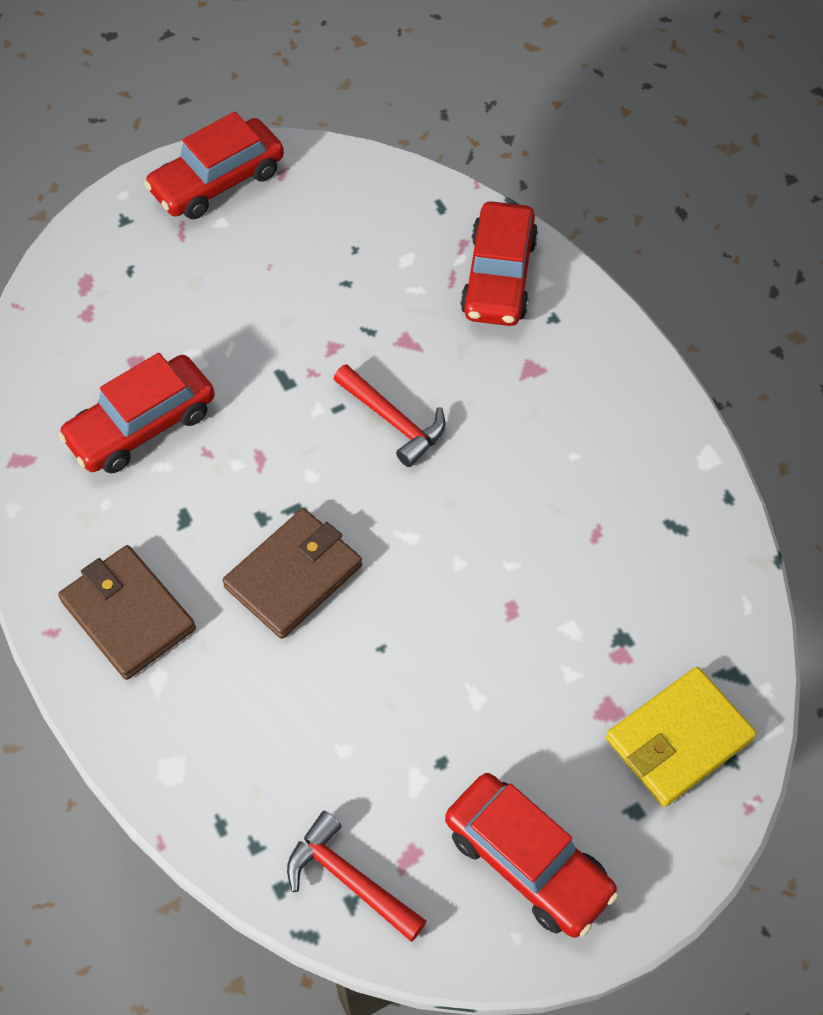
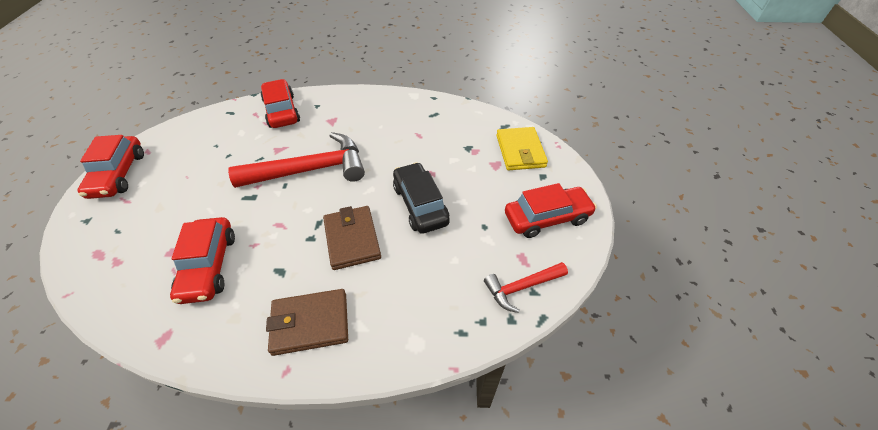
camera: 60 degrees left, 10 degrees down
red hammer [334,364,445,467] -> red hammer [228,132,365,188], size x1.88
red car [460,201,538,326] -> red car turned 150 degrees counterclockwise [261,79,300,128]
none -> black car [393,162,450,234]

